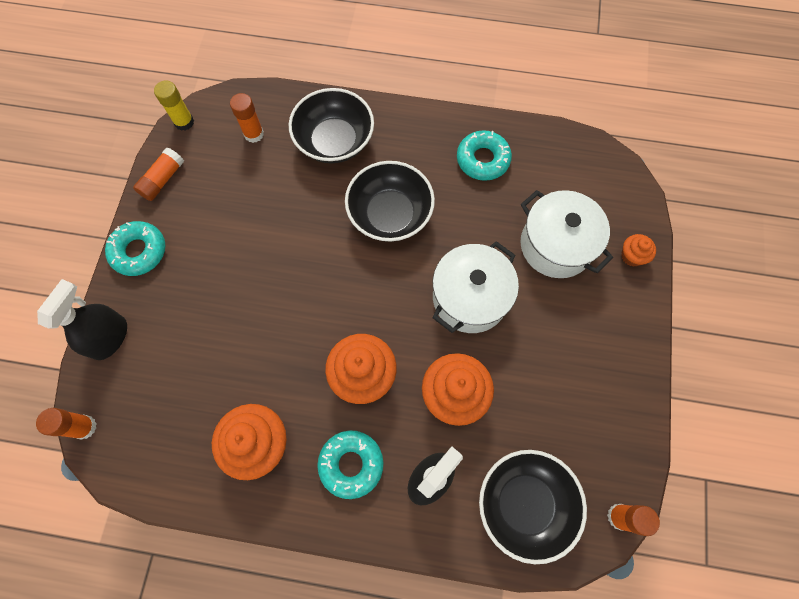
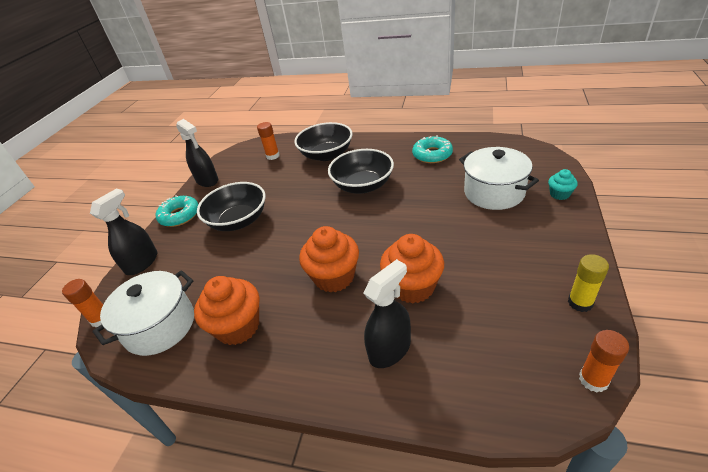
camera: 10 degrees right, 30 degrees down
orange glue stick [133,147,184,201] -> black spray bottle [176,119,218,187]
yellow glue stick [154,80,194,131] -> yellow glue stick moved to [568,254,609,312]
turquoise donut [317,430,384,499] -> none
white pot [432,241,519,333] -> white pot moved to [93,270,194,356]
black bowl [479,450,587,564] -> black bowl moved to [197,182,266,231]
orange cupcake [621,234,656,267] -> turquoise cupcake [548,169,578,200]

